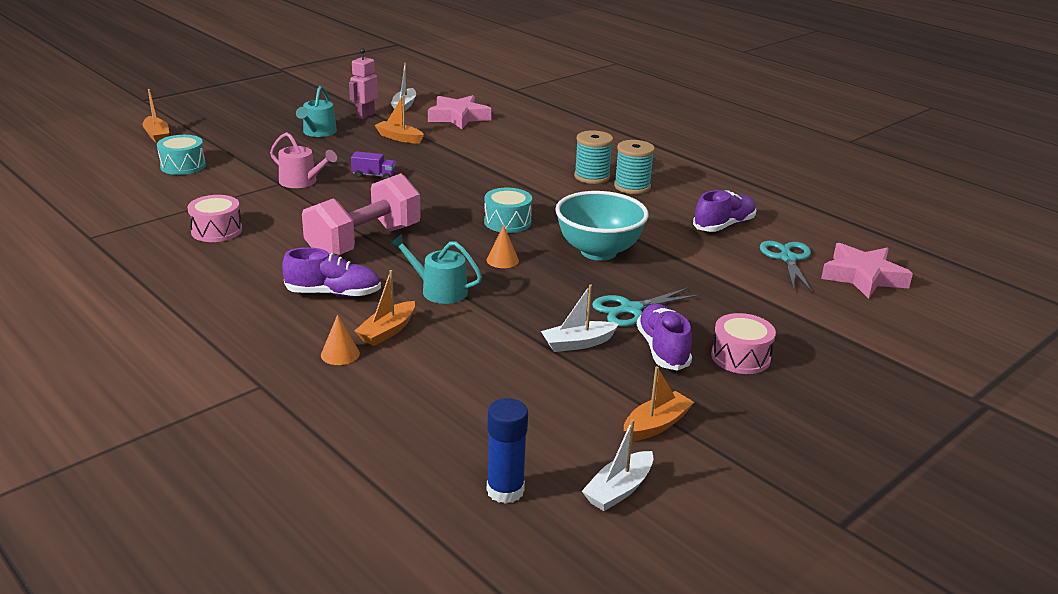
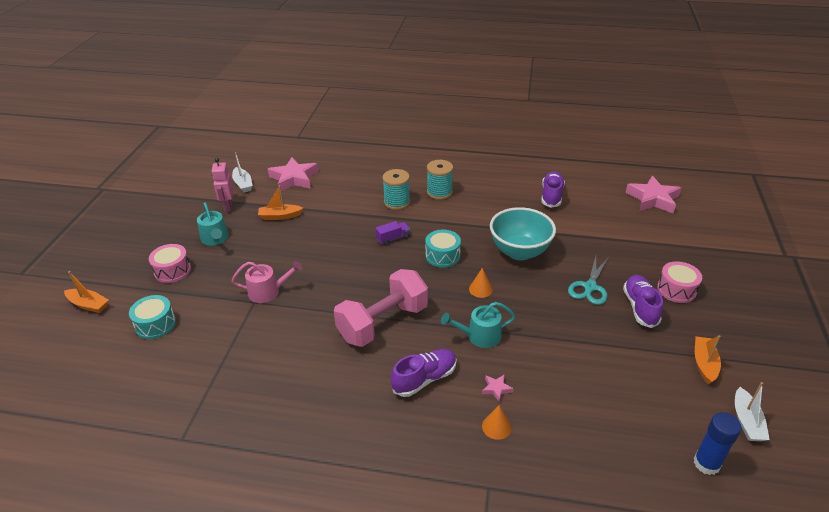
camera: 35 degrees left, 10 degrees up
pink drum [187,195,242,242] -> pink drum moved to [149,244,191,283]
pink dumbbell [302,173,420,256] -> pink dumbbell turned 45 degrees clockwise [334,269,428,347]
purple truck [351,151,396,179] -> purple truck moved to [376,221,410,246]
orange boat [355,270,415,346] -> pink star [482,374,514,402]
white boat [541,284,619,352] -> none
turquoise spool [614,140,655,194] -> turquoise spool moved to [382,169,410,210]
purple shoe [637,304,692,371] -> purple shoe turned 45 degrees clockwise [623,275,663,328]
turquoise scissors [760,241,812,292] -> none

